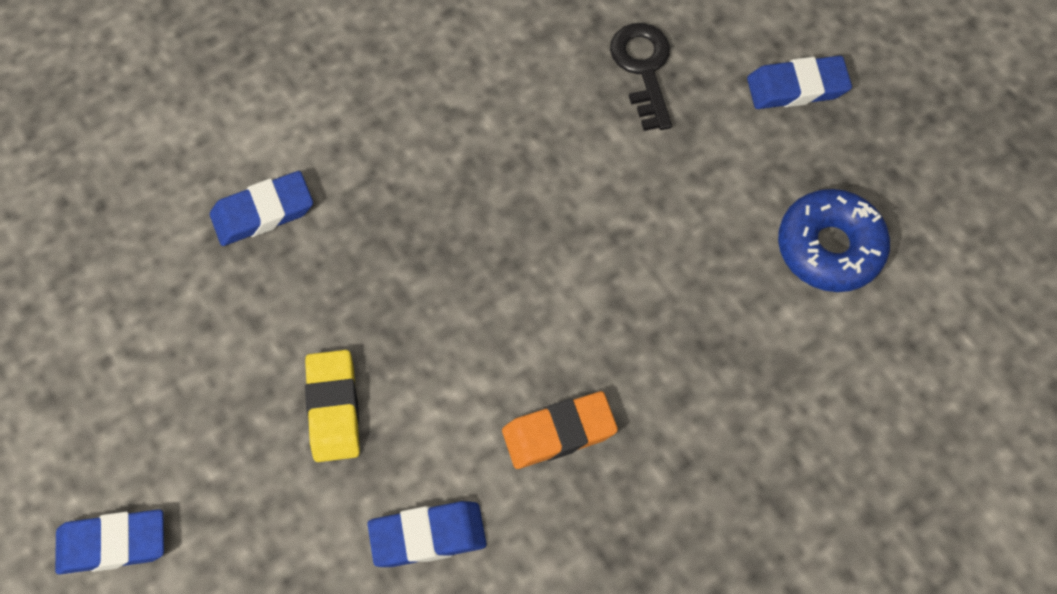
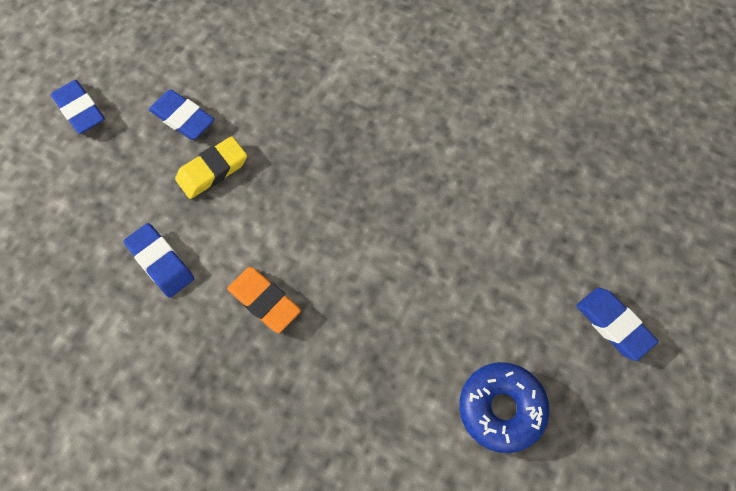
camera: 60 degrees right, 0 degrees up
blue eraser [210,171,313,246] -> blue eraser moved to [149,89,215,140]
black key [610,23,672,131] -> none

